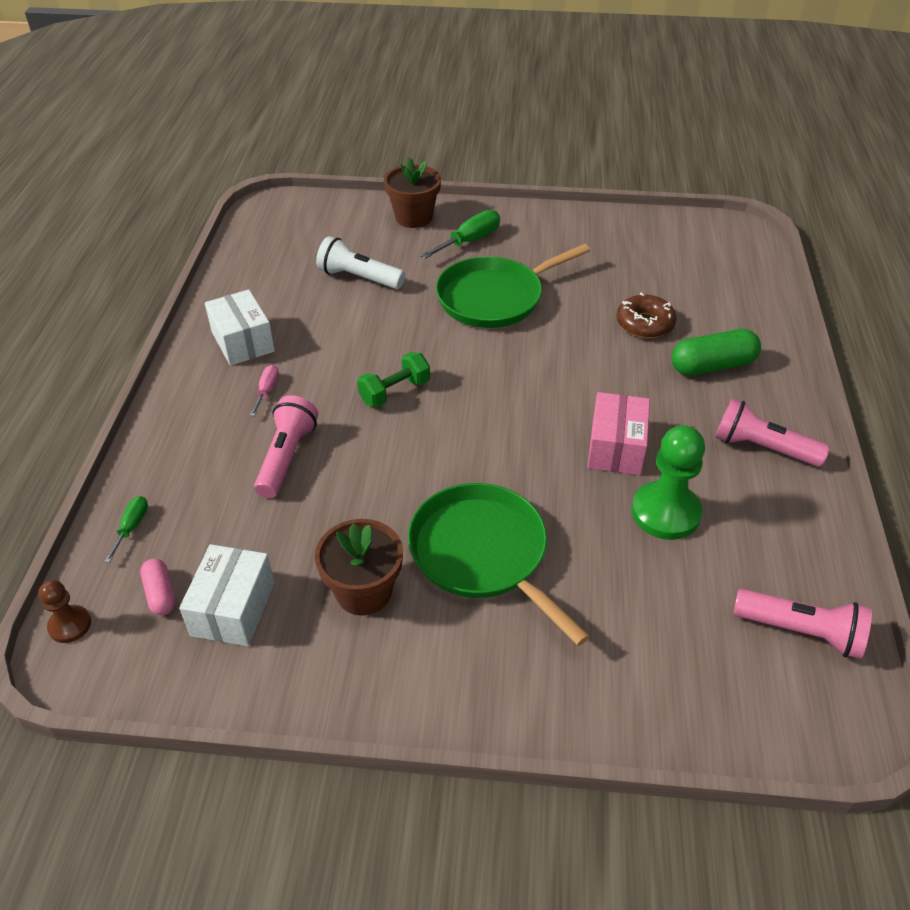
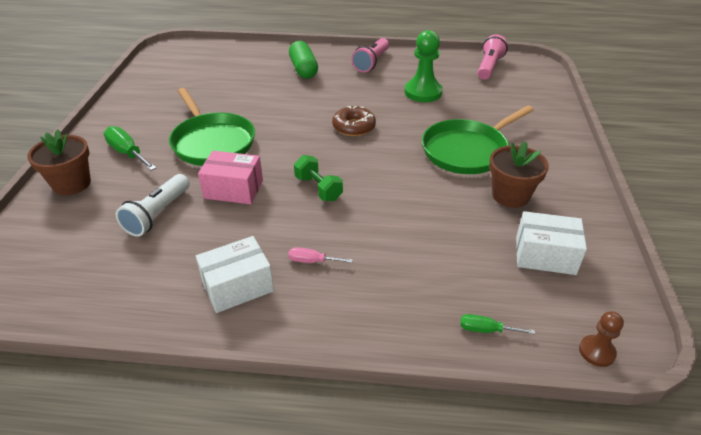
camera: 90 degrees left, 5 degrees down
pink capsule [140,559,176,615] -> none
pink flashlight [254,395,318,498] -> none
pink box [587,392,650,475] -> pink box moved to [198,151,263,204]
brown donut [616,293,677,338] -> brown donut moved to [332,106,376,136]

